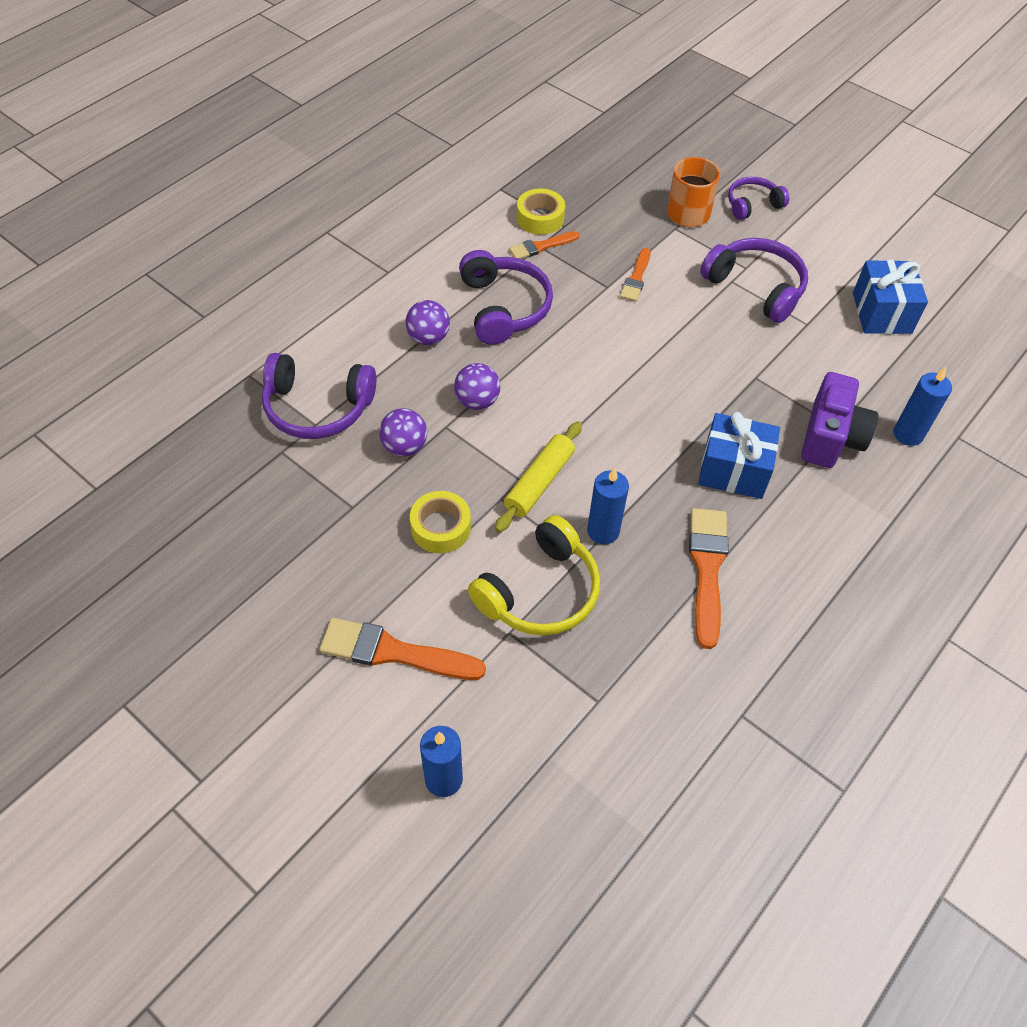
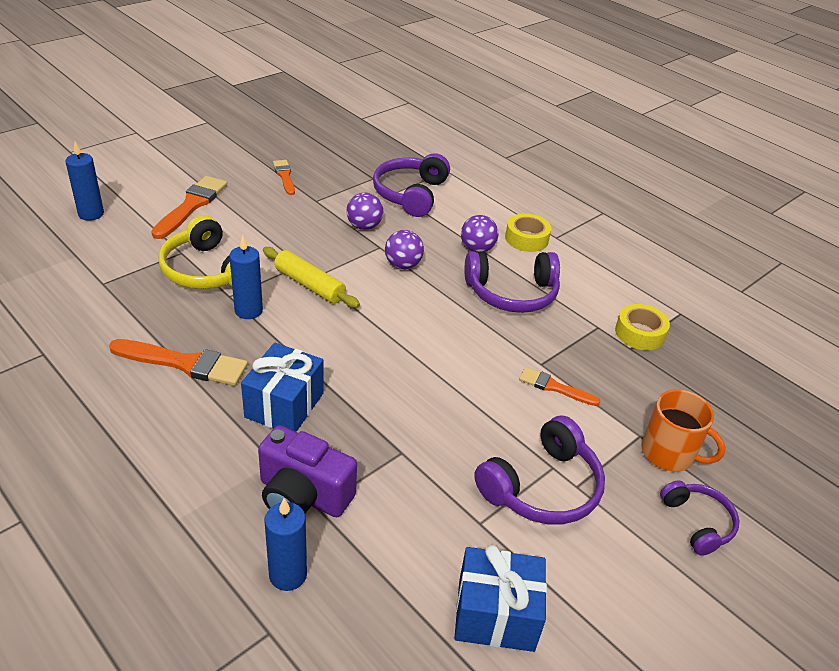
camera: 95 degrees right, 15 degrees down
yellow tape [410,491,471,553] -> yellow tape moved to [505,213,551,252]
orange brush [509,231,580,259] -> orange brush moved to [273,160,295,195]

